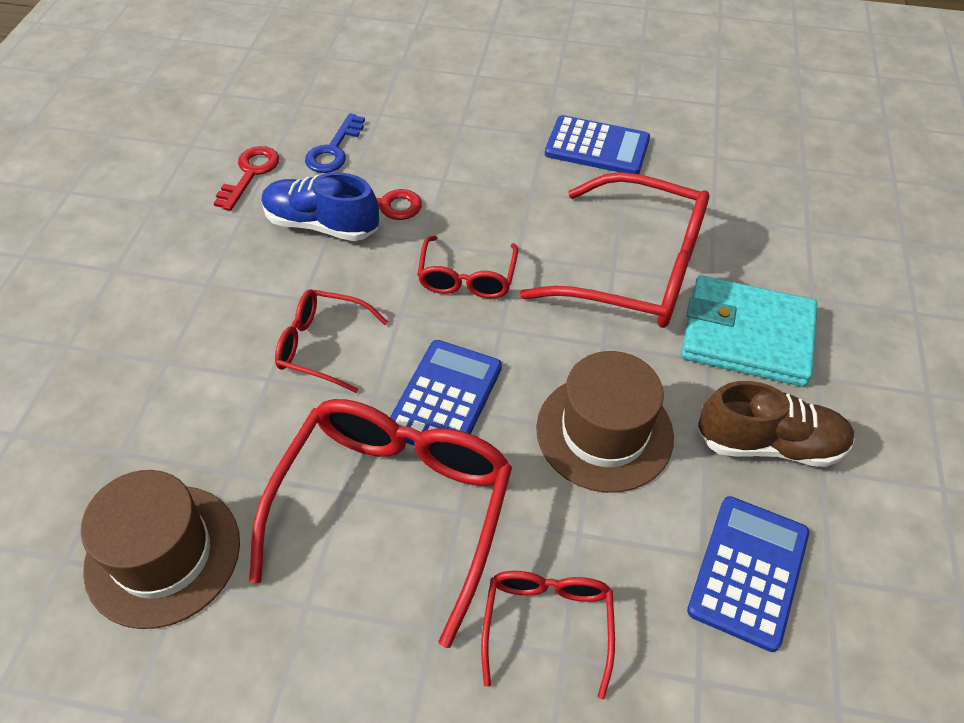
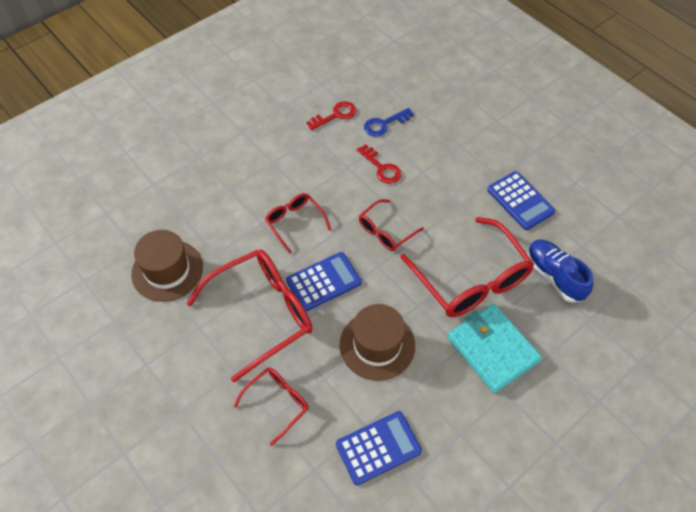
camera: 40 degrees right, 5 degrees up
blue shoe [261,172,379,241] -> blue shoe moved to [527,239,594,303]
brown shoe [698,381,855,467] -> none

